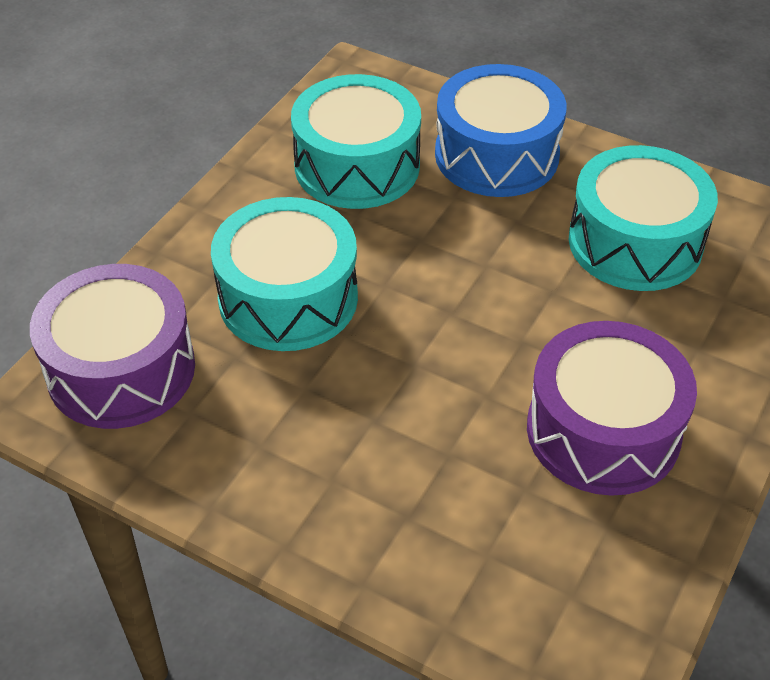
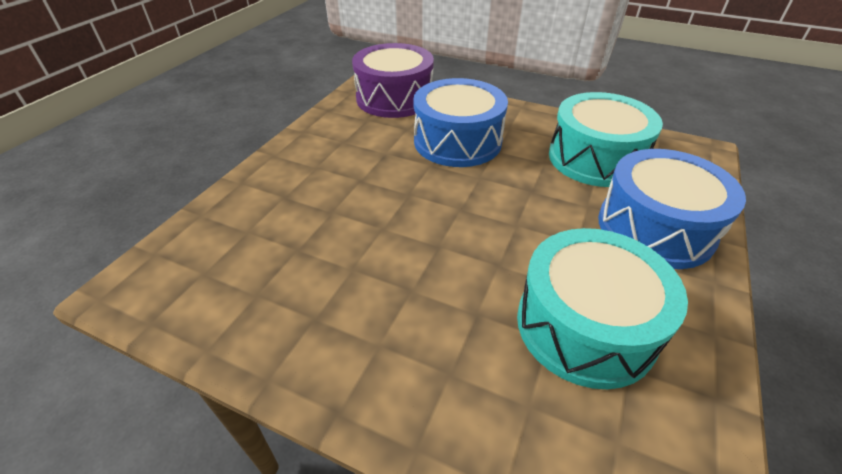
camera: 85 degrees right, 5 degrees down
turquoise drum [211,197,358,351] -> blue drum [413,78,508,167]
purple drum [527,321,697,496] -> none

